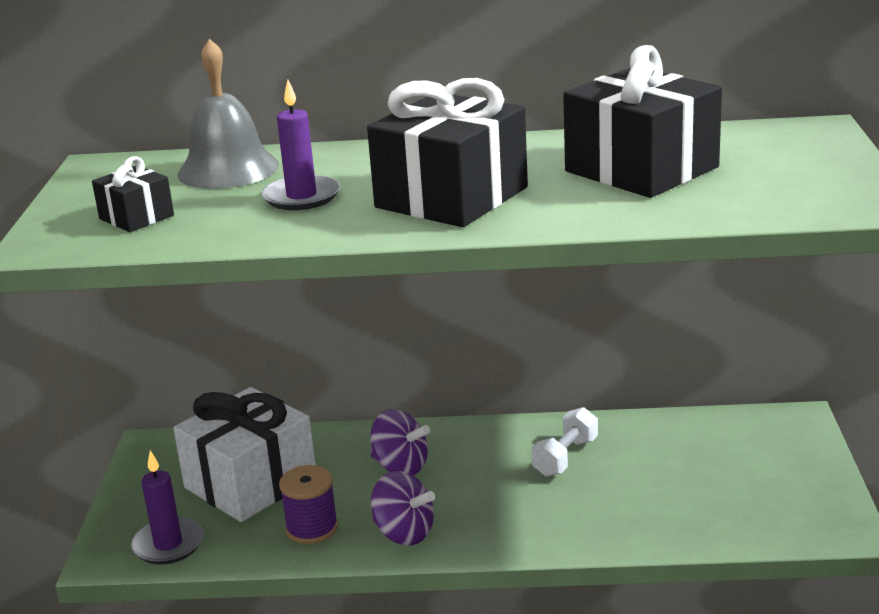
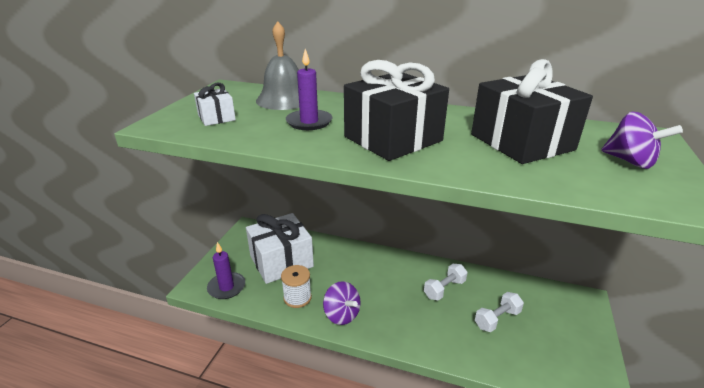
camera: 15 degrees right, 5 degrees up
black gift [92,156,174,232] -> white gift [194,83,236,126]
purple spool [279,465,338,544] -> white spool [281,265,312,308]
purple spinning top [371,409,430,475] -> purple spinning top moved to [601,112,683,169]
none -> white dumbbell [475,292,524,332]

